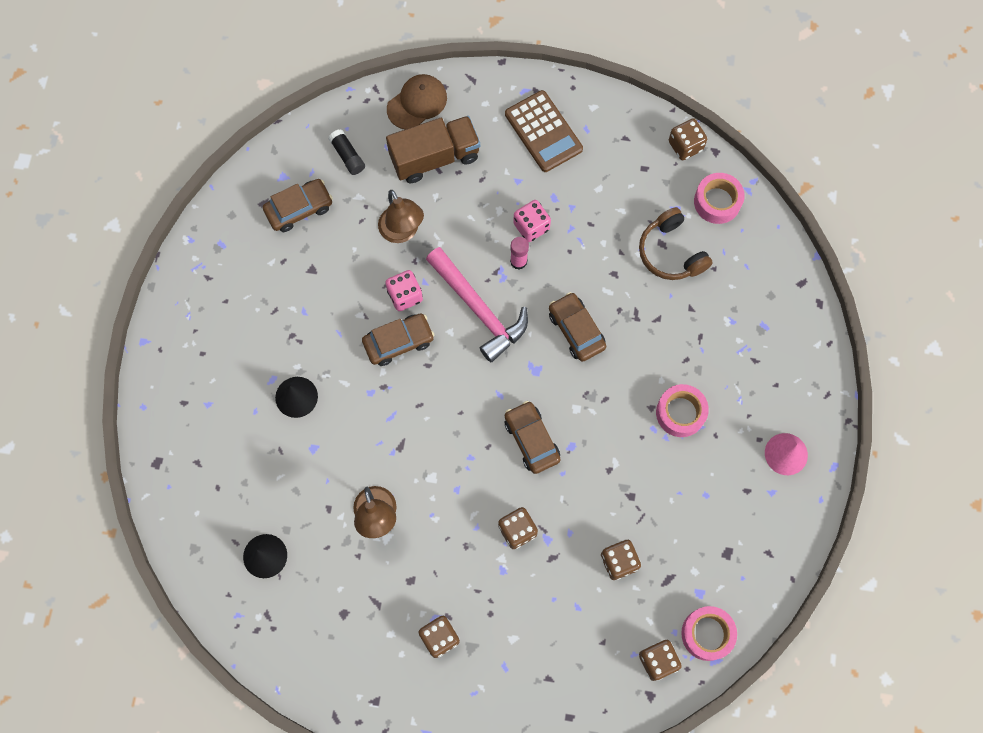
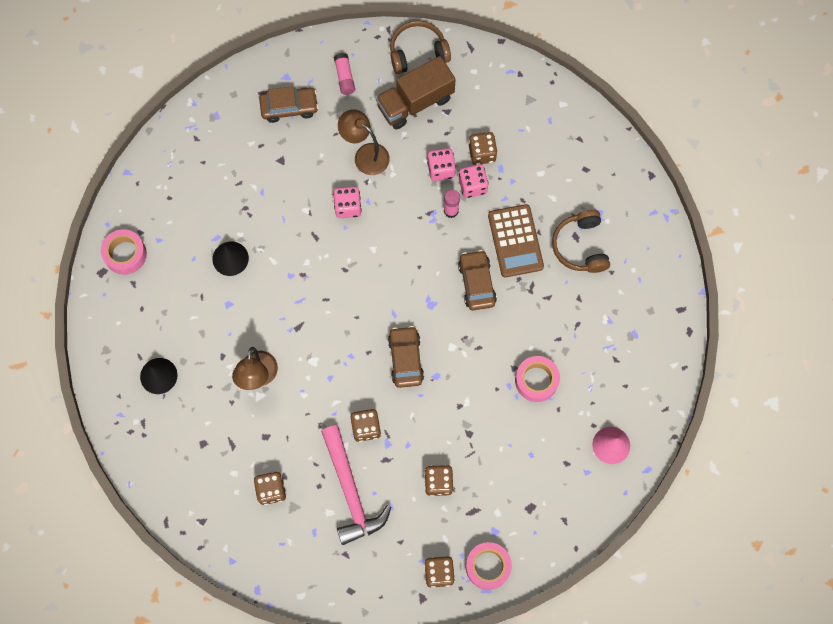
camera: 20 degrees right, 0 degrees up
black glue stick [328,129,365,175] -> pink glue stick [334,53,355,95]
brown car [362,313,435,366] -> none
brown lamp [378,190,424,243] -> brown lamp turned 135 degrees clockwise [338,109,390,175]
brown truck [386,116,480,183] -> brown truck turned 150 degrees clockwise [376,56,456,129]
brown cap [387,74,447,129] -> brown headphones [390,20,451,74]
pink hammer [426,247,528,362] -> pink hammer moved to [321,425,391,545]
brown calculator [505,90,583,172] -> brown calculator moved to [488,204,544,277]
brown dice [669,118,707,160] -> brown dice moved to [469,132,498,165]
pink tape [694,173,745,224] -> pink tape moved to [101,229,147,275]
none -> pink dice [427,148,456,181]

